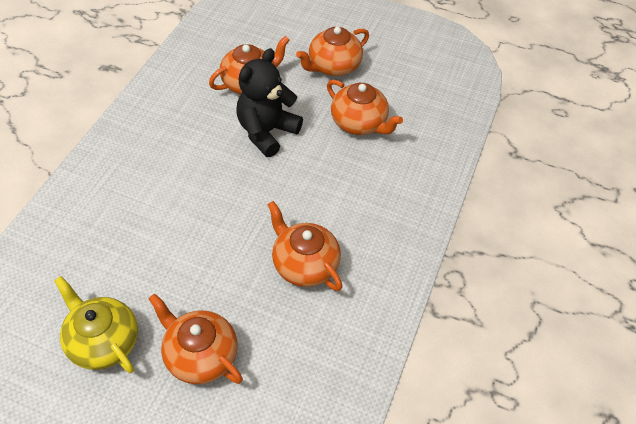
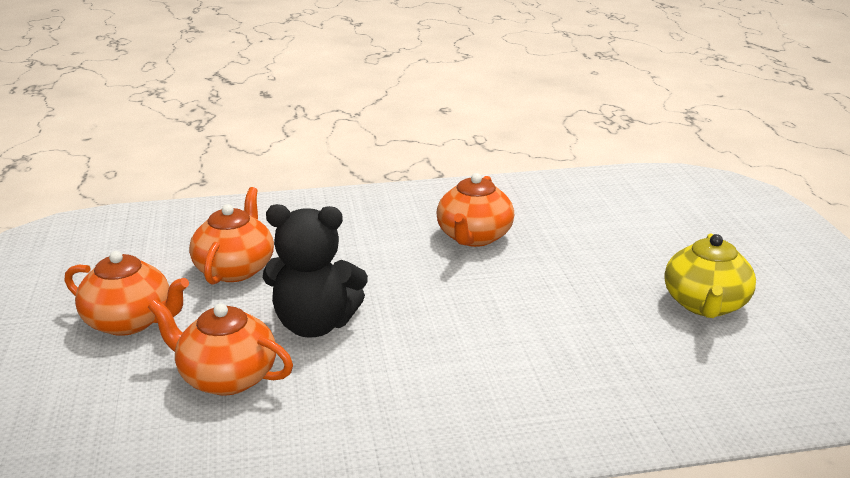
camera: 120 degrees left, 25 degrees down
orange teapot [148,293,243,384] -> none

